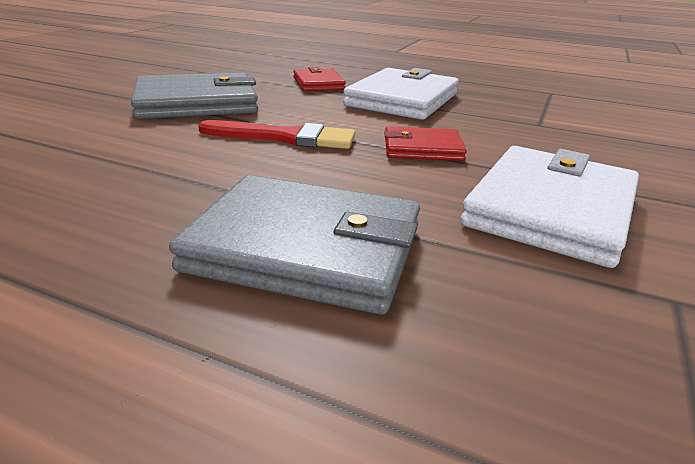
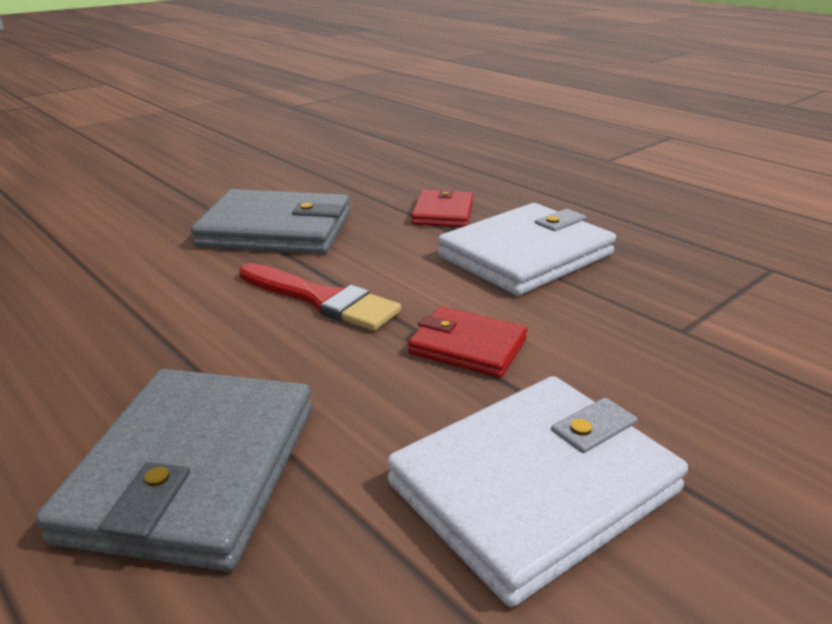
camera: 25 degrees right, 0 degrees up
grey wallet [169,175,420,315] -> grey wallet turned 60 degrees clockwise [36,369,312,571]

